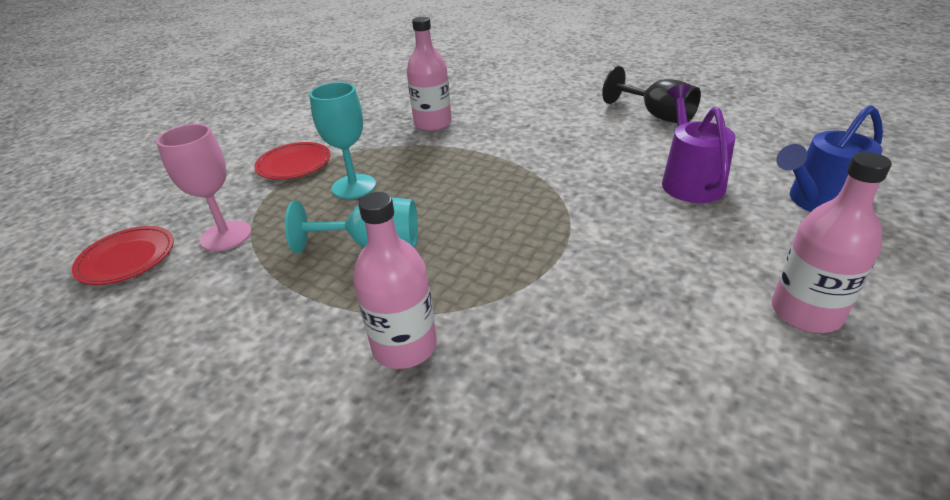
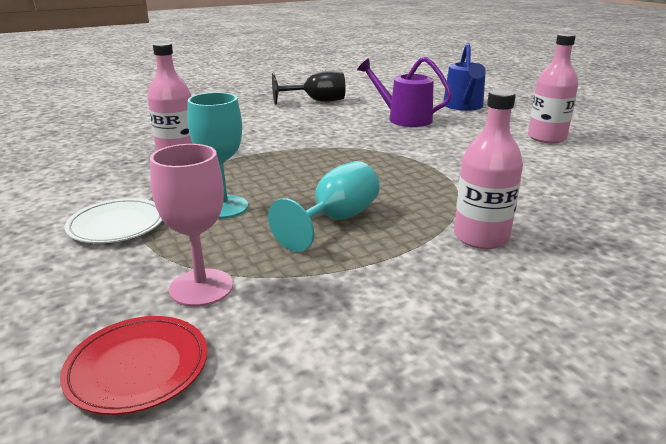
camera: 60 degrees left, 10 degrees down
red plate [254,142,331,180] -> white plate [65,198,162,243]

